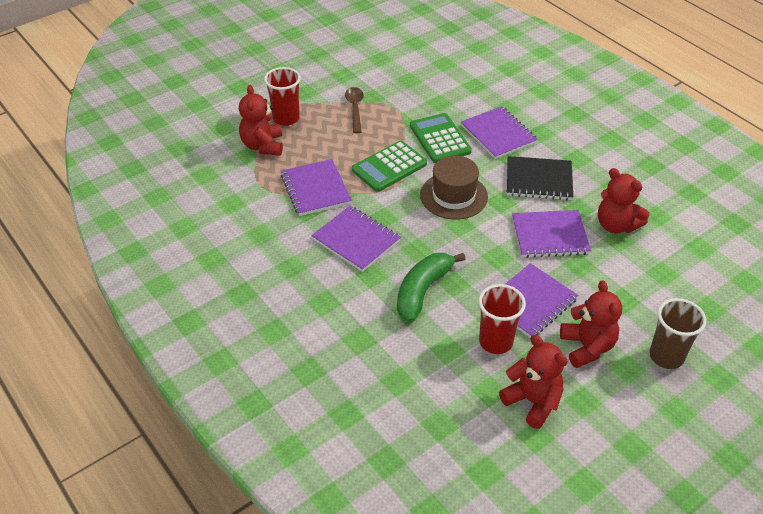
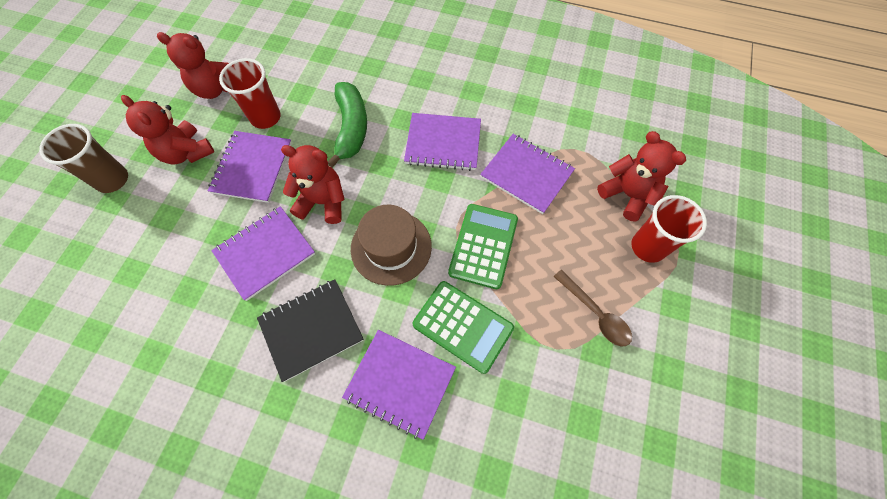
camera: 145 degrees right, 20 degrees up
red teddy bear [598,168,649,233] -> red teddy bear moved to [281,145,345,224]

